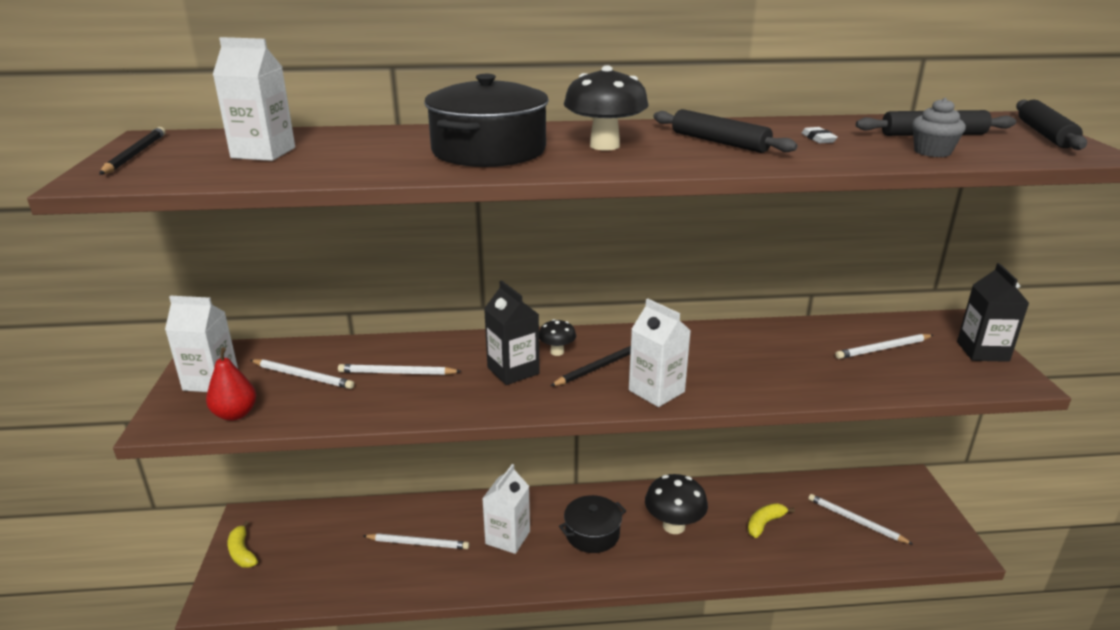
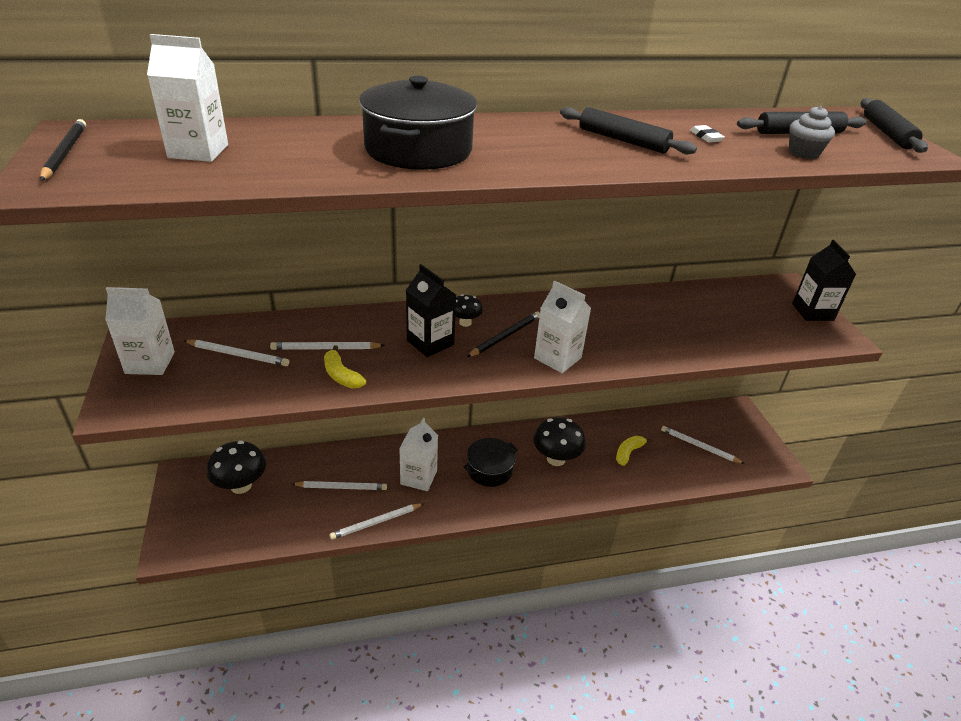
camera: 10 degrees left, 10 degrees up
red pear [206,347,256,421] -> none
yellow banana [227,521,258,568] -> yellow banana moved to [324,345,366,388]
black mushroom [564,66,648,150] -> black mushroom moved to [207,441,266,494]
white pencil [835,334,933,359] -> white pencil moved to [330,503,424,540]

